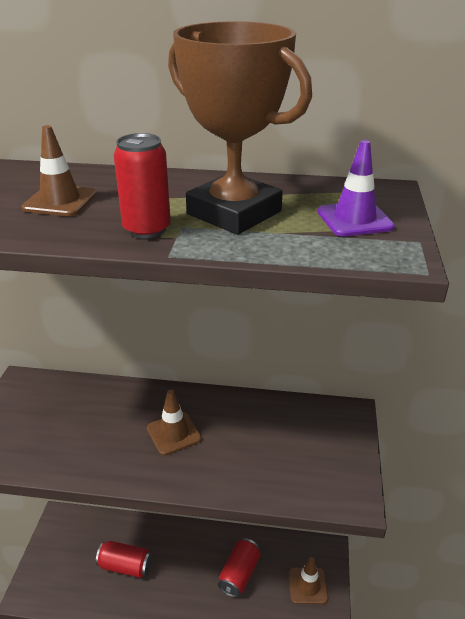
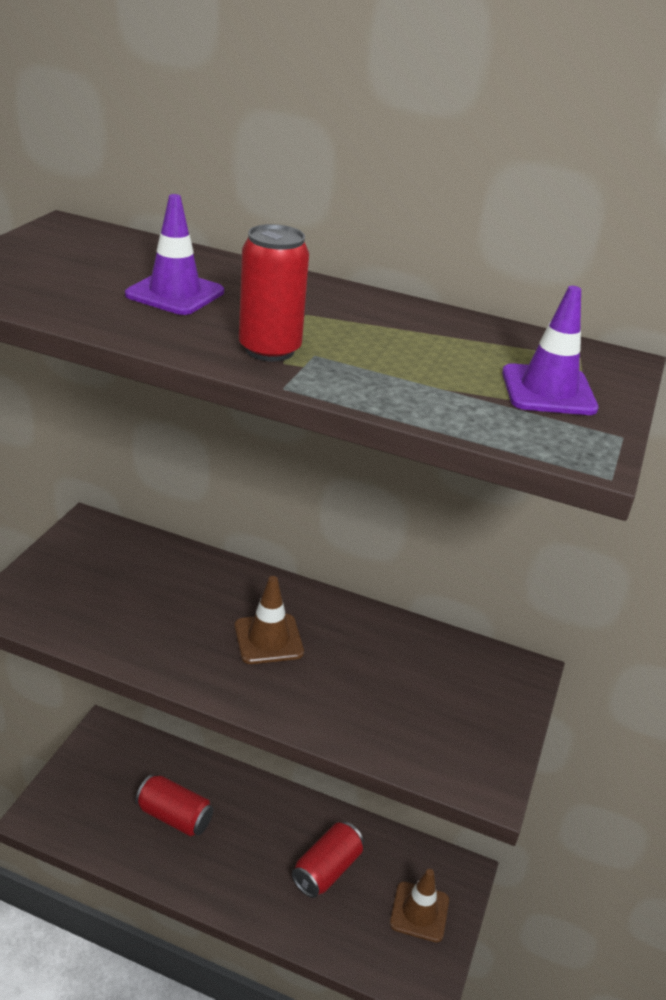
camera: 10 degrees right, 0 degrees up
brown traffic cone [22,125,97,216] -> purple traffic cone [125,194,224,315]
brown trophy [168,21,312,235] -> none

